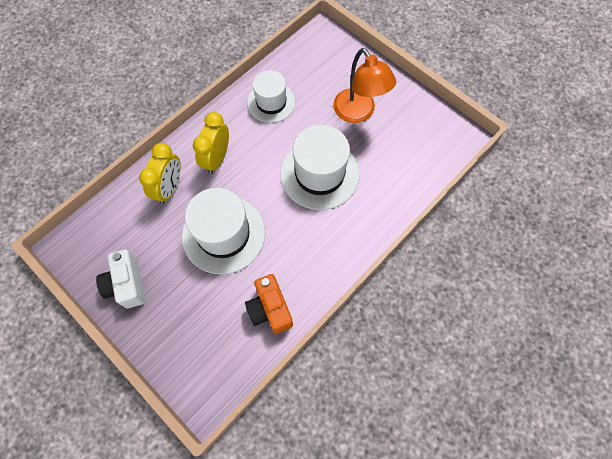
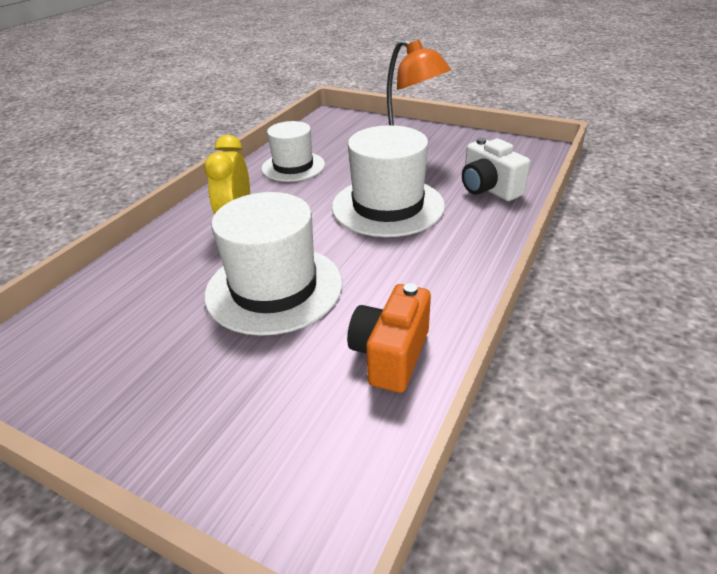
camera: 15 degrees left, 30 degrees down
white camera [96,249,145,308] -> white camera moved to [462,137,530,201]
yellow clock [139,143,181,204] -> none
orange camera [245,274,293,334] -> orange camera turned 60 degrees clockwise [347,283,431,393]

